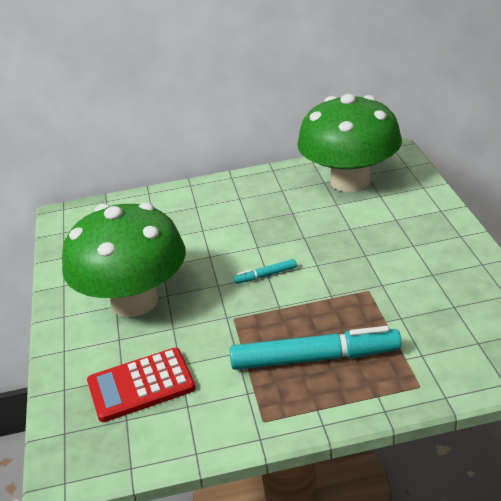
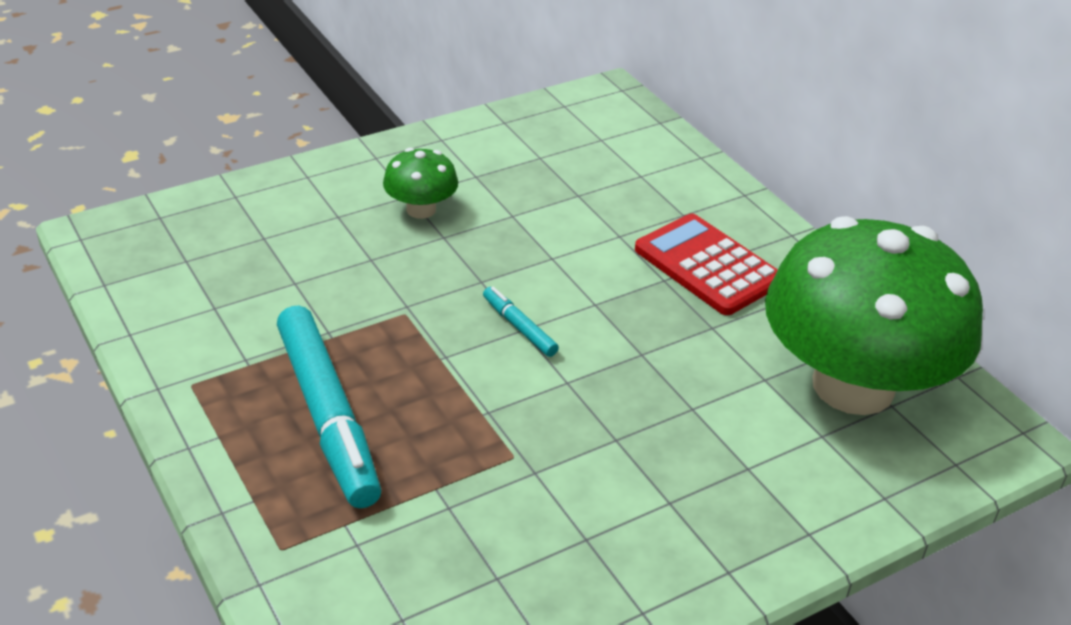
camera: 65 degrees right, 5 degrees up
green mushroom [62,203,186,317] -> green mushroom [383,148,458,219], size x0.42
red calculator [87,348,196,422] -> red calculator moved to [635,213,778,315]

